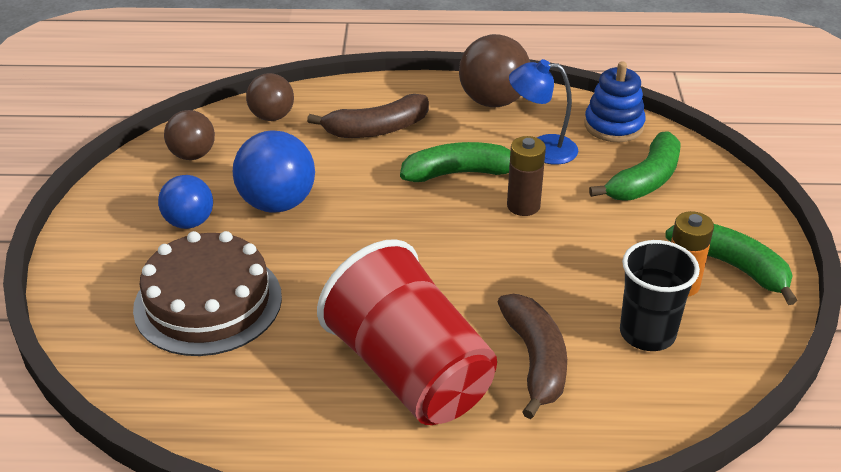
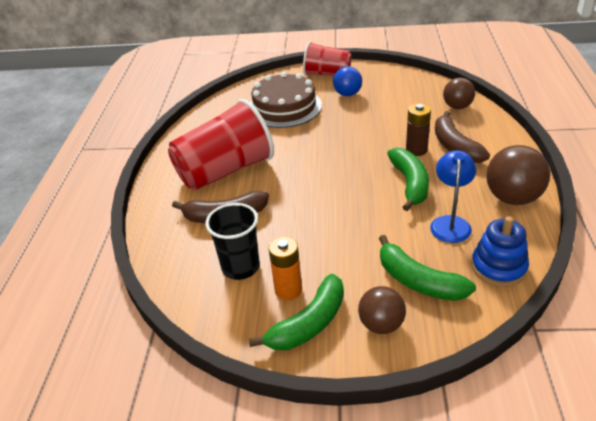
camera: 95 degrees right, 0 degrees up
brown ball [164,110,215,160] -> brown ball moved to [358,286,406,334]
blue ball [233,131,315,212] -> none
brown battery [507,136,546,216] -> brown battery moved to [406,103,431,156]
none -> red cup [303,42,352,76]

